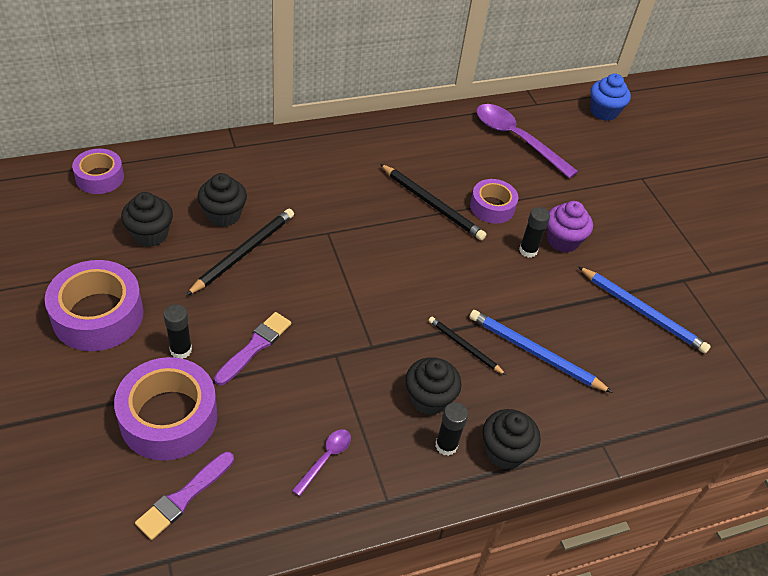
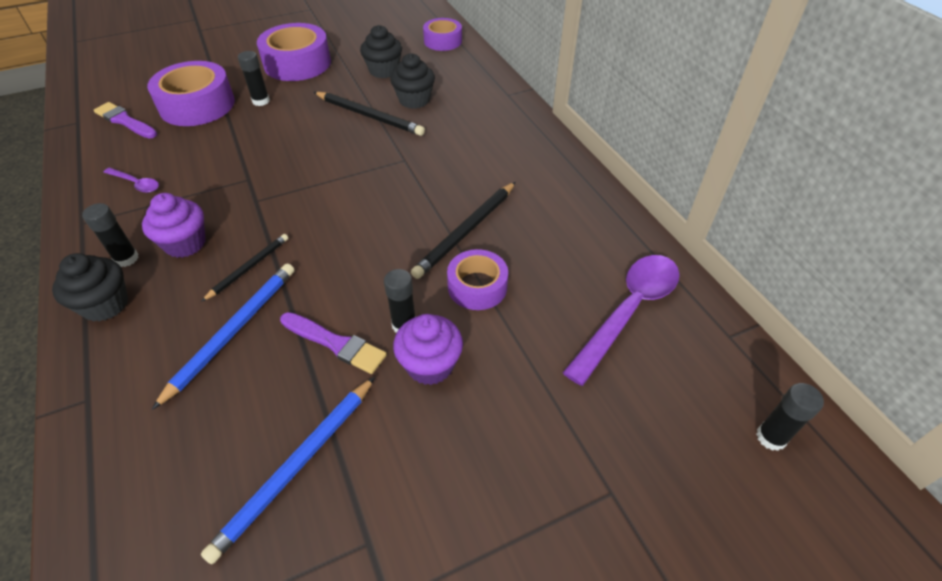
camera: 90 degrees right, 0 degrees up
purple brush [214,312,291,385] -> purple brush moved to [280,312,387,374]
black cupcake [405,357,462,415] -> purple cupcake [142,193,206,258]
blue cupcake [590,74,631,121] -> black glue stick [756,383,824,451]

